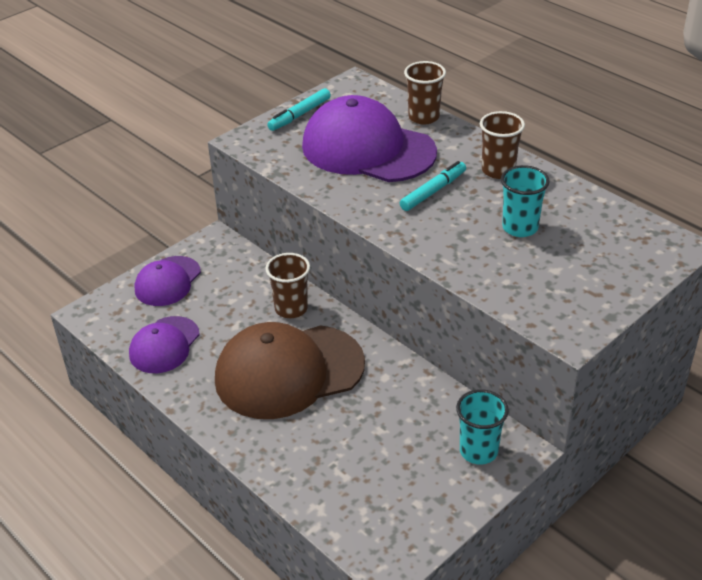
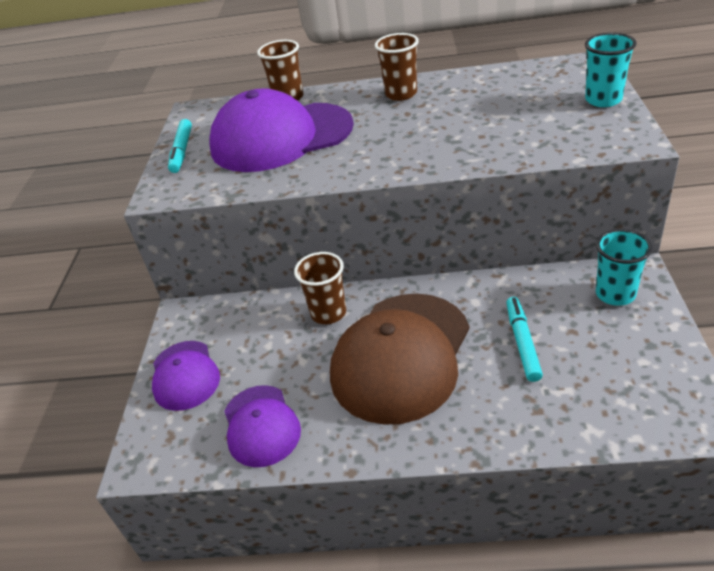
camera: 40 degrees left, 0 degrees up
turquoise marker [400,161,466,211] -> turquoise marker moved to [506,297,543,382]
turquoise cup [501,165,550,237] -> turquoise cup moved to [585,33,637,107]

